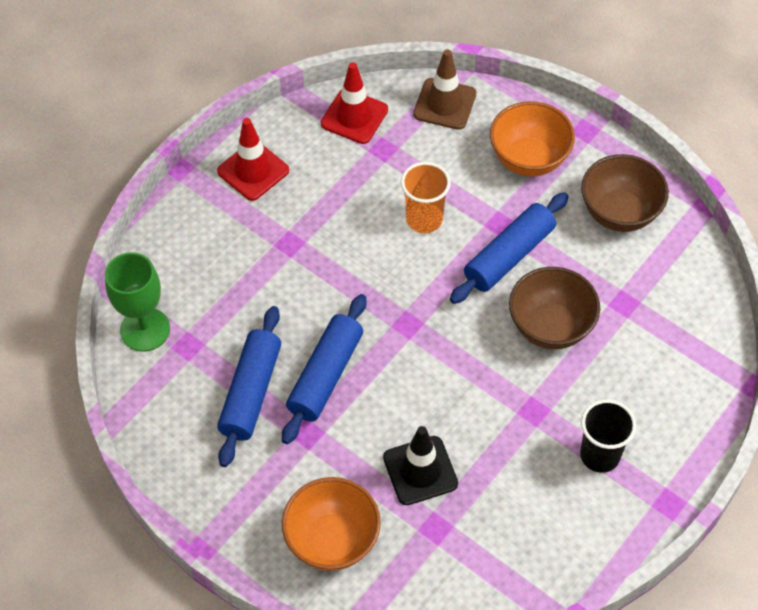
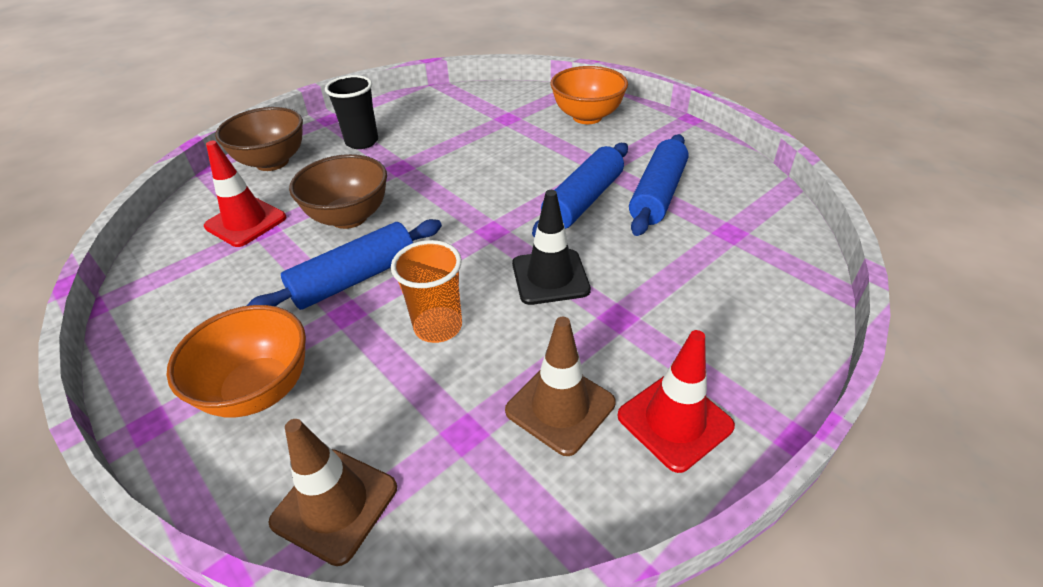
camera: 170 degrees left, 15 degrees down
green goblet [105,252,170,352] -> none
red traffic cone [321,62,388,144] -> red traffic cone moved to [204,141,286,247]
black traffic cone [383,426,458,505] -> black traffic cone moved to [512,190,591,305]
brown bowl [581,154,669,232] -> brown bowl moved to [215,107,303,171]
none -> brown traffic cone [505,317,616,456]

